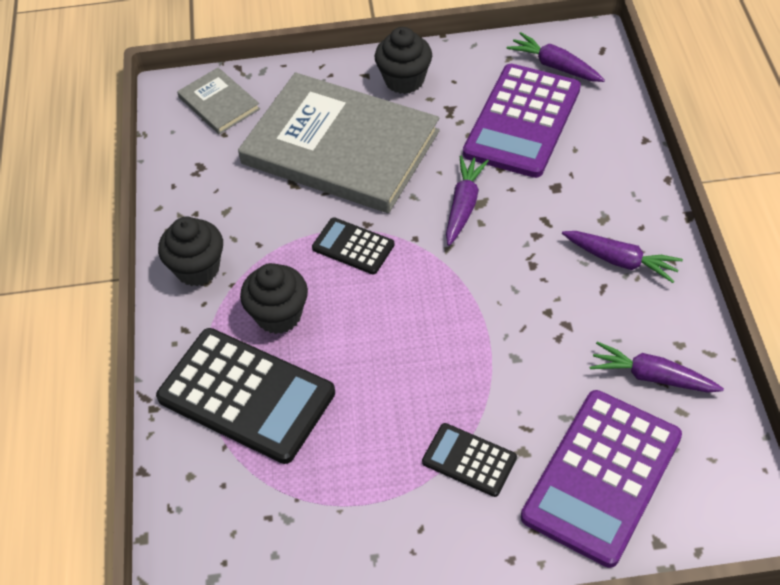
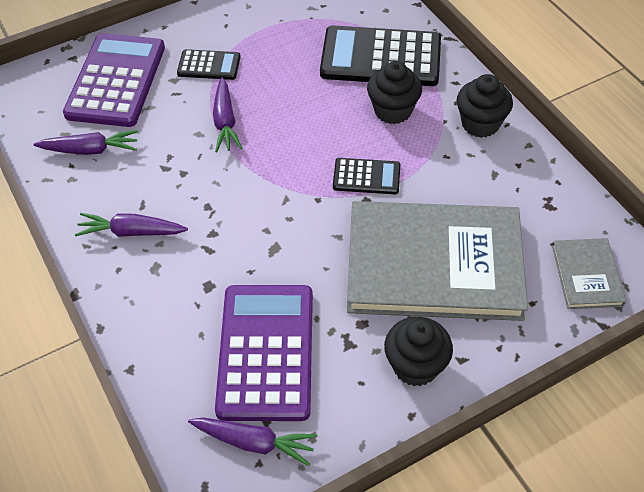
camera: 155 degrees right, 0 degrees up
grey book [177,67,260,134] -> grey book turned 60 degrees clockwise [552,238,626,309]
purple carrot [446,156,489,246] -> purple carrot moved to [213,77,243,152]

